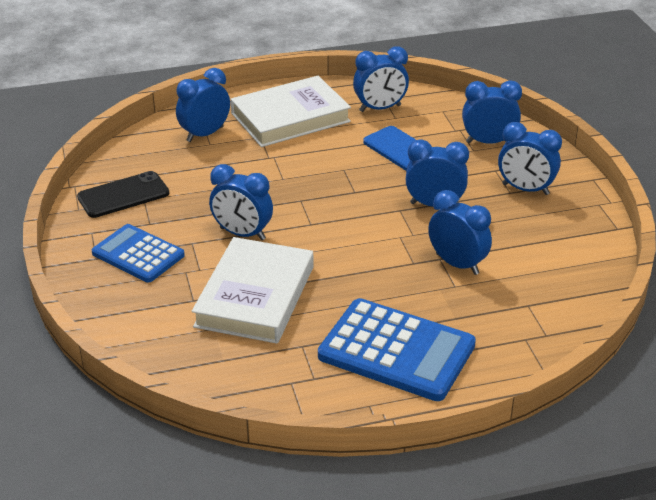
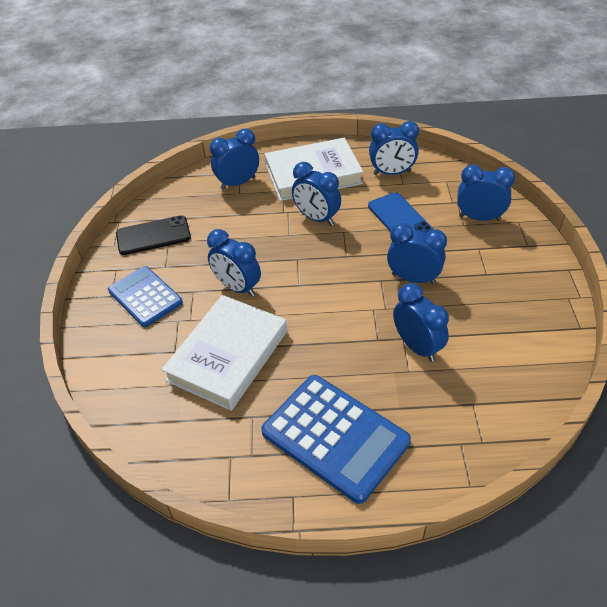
camera: 15 degrees right, 10 degrees up
blue clock [498,122,562,195] -> blue clock moved to [292,162,341,226]

